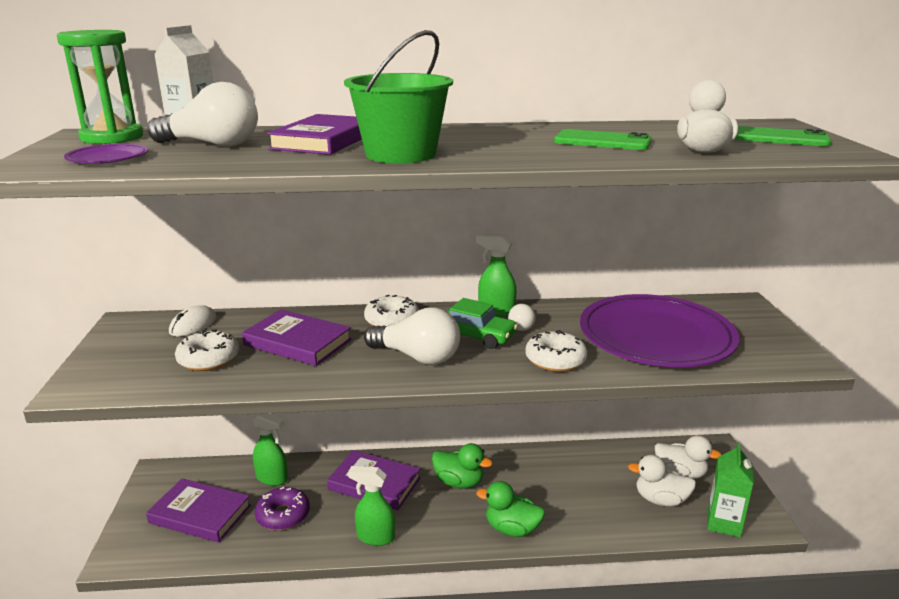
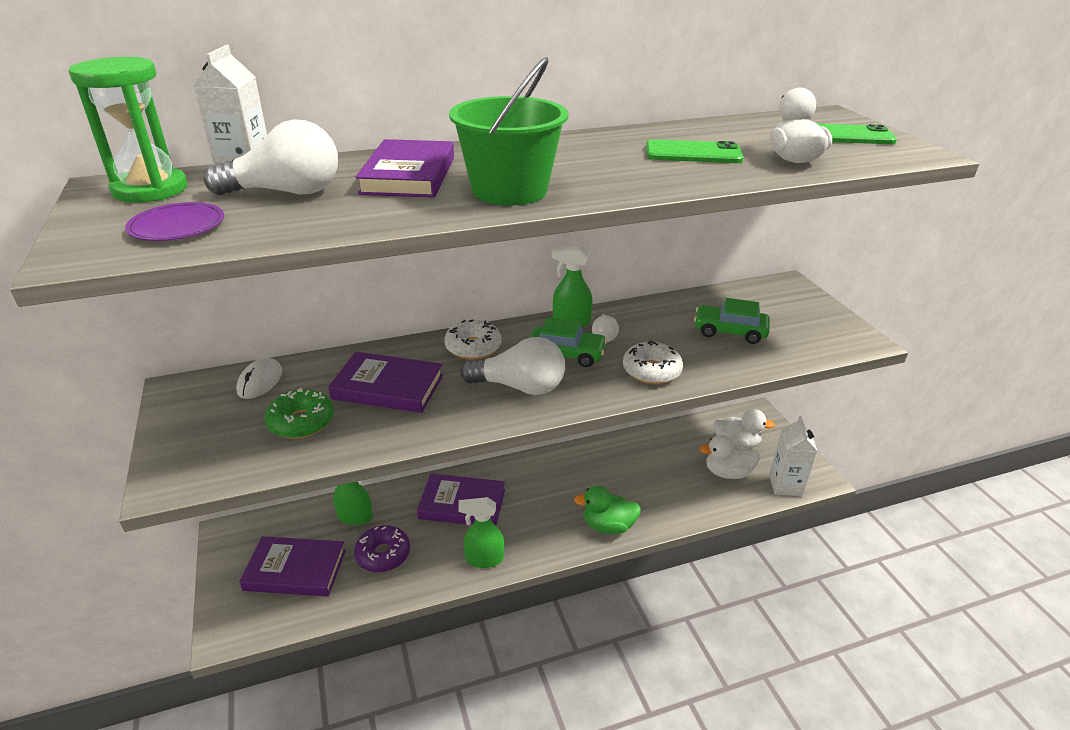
camera: 15 degrees left, 10 degrees up
white donut [175,329,239,371] -> green donut [265,388,334,439]
green duck [432,443,493,488] -> none
purple plate [580,294,739,367] -> green car [694,298,770,344]
green carton [707,443,754,537] -> white carton [769,416,817,496]

